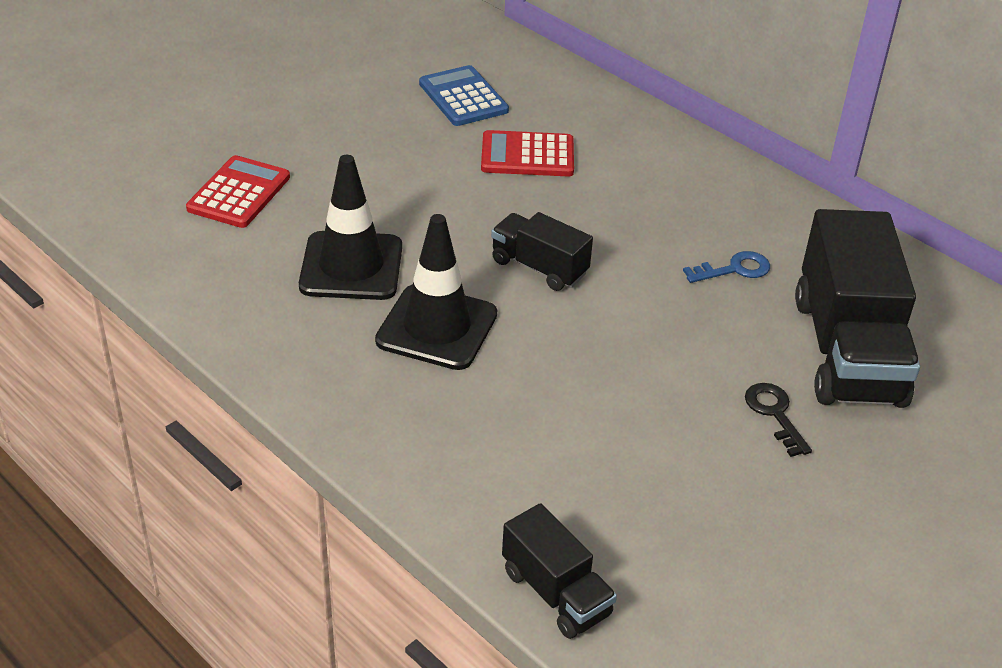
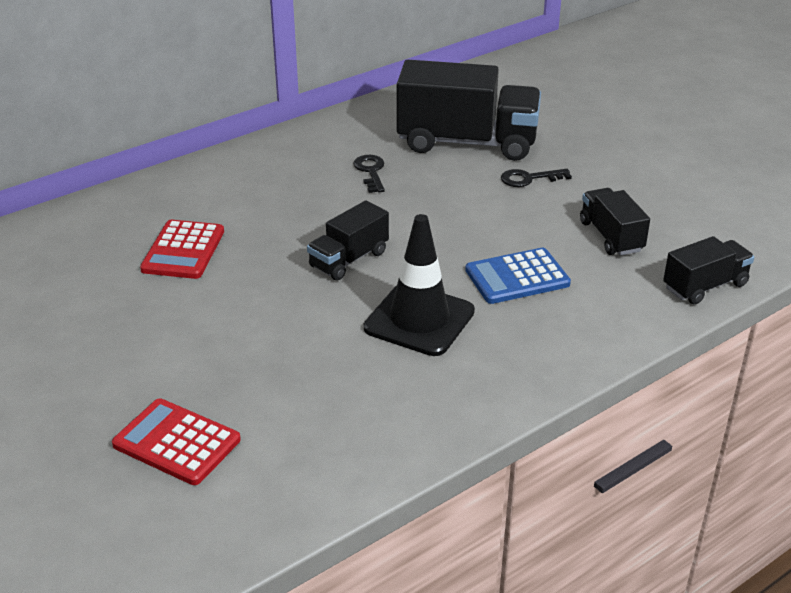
camera: 80 degrees left, 5 degrees down
black traffic cone [299,155,402,300] -> none
blue calculator [419,65,509,126] -> blue calculator moved to [465,248,571,304]
blue key [683,251,770,283] -> black key [353,155,385,193]
none -> black truck [580,188,650,256]

